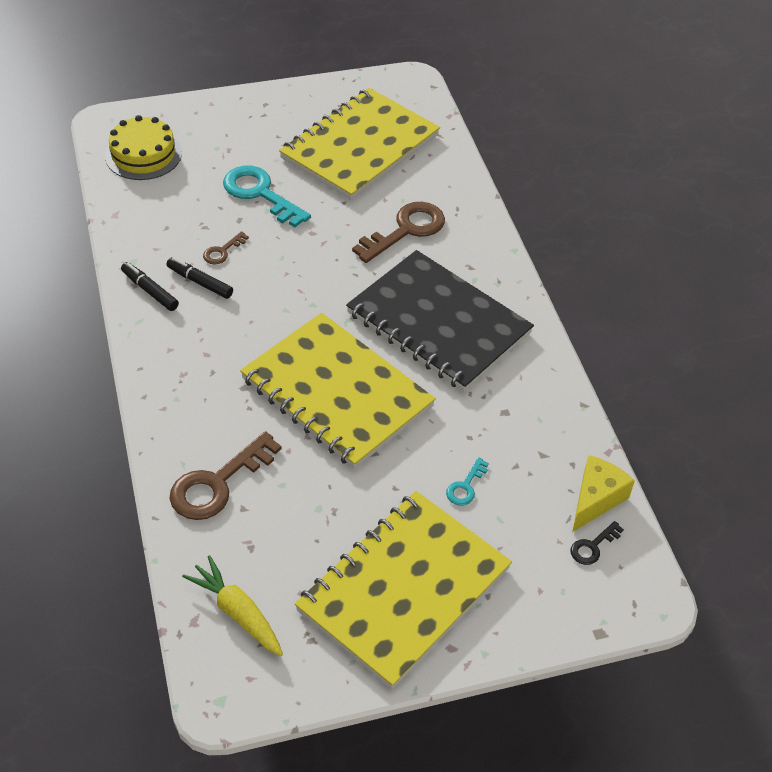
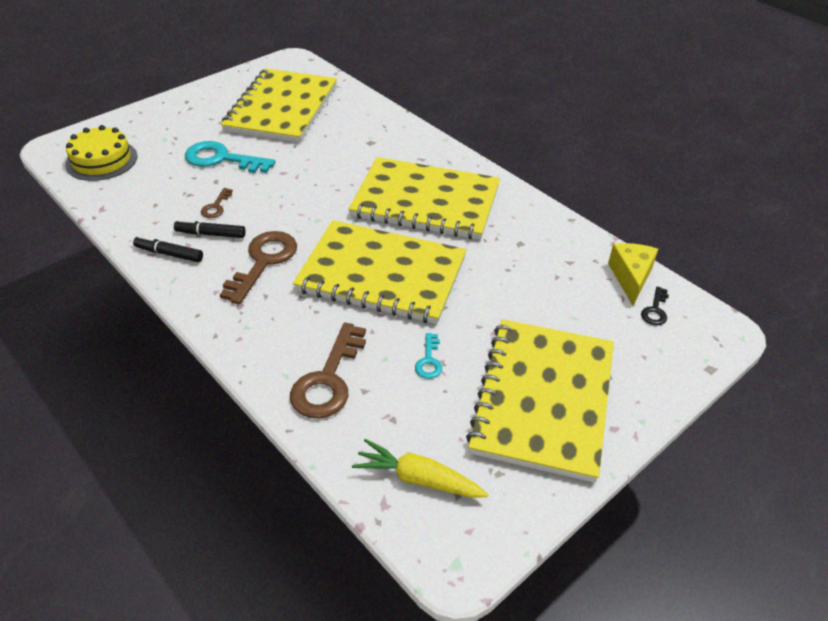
camera: 25 degrees left, 5 degrees down
black notebook [346,250,534,392] -> yellow notebook [349,157,500,240]
brown key [352,202,445,263] -> brown key moved to [220,231,297,305]
turquoise key [446,457,489,505] -> turquoise key moved to [415,333,442,379]

